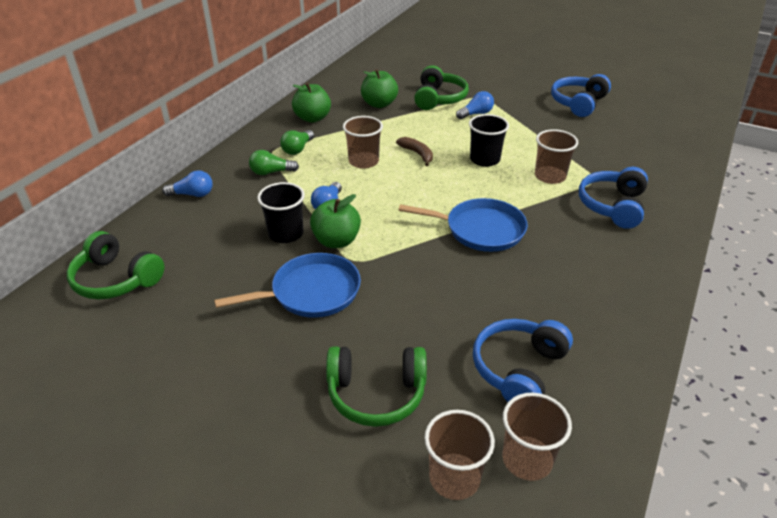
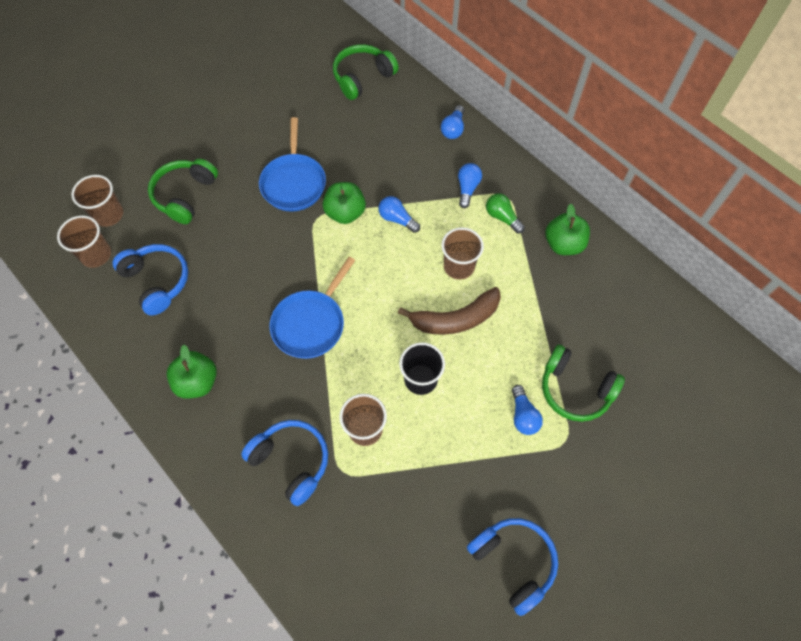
camera: 110 degrees right, 25 degrees up
green light bulb [249,150,299,175] -> blue light bulb [458,163,482,208]
black cup [257,182,305,243] -> none
green apple [361,69,398,108] -> green apple moved to [167,345,217,399]
brown banana [396,137,433,166] -> brown banana [398,287,501,335], size x1.77

